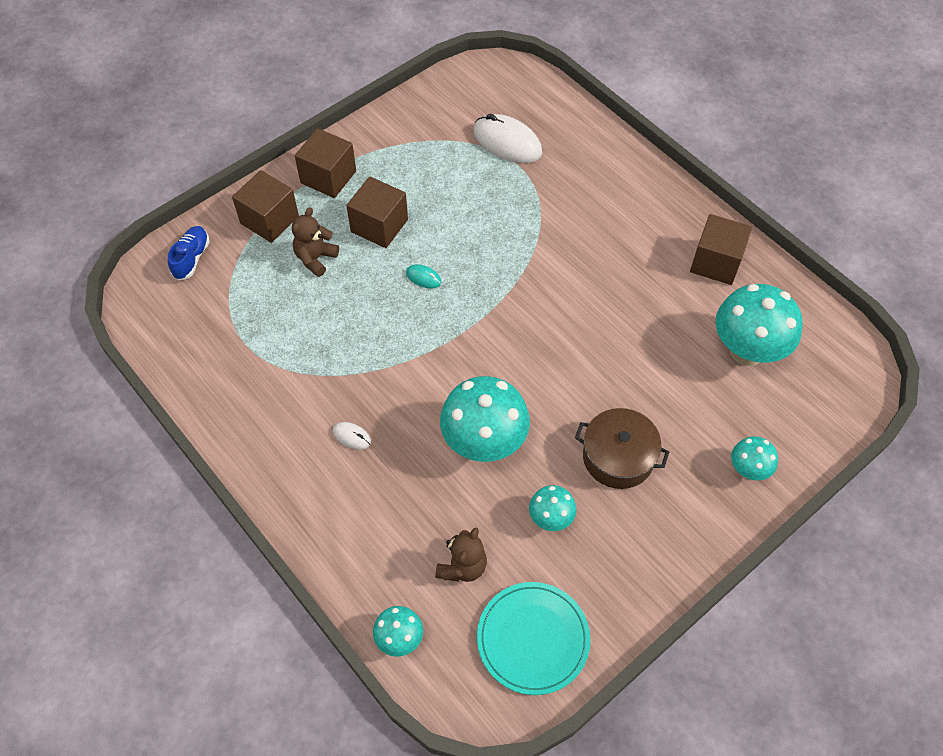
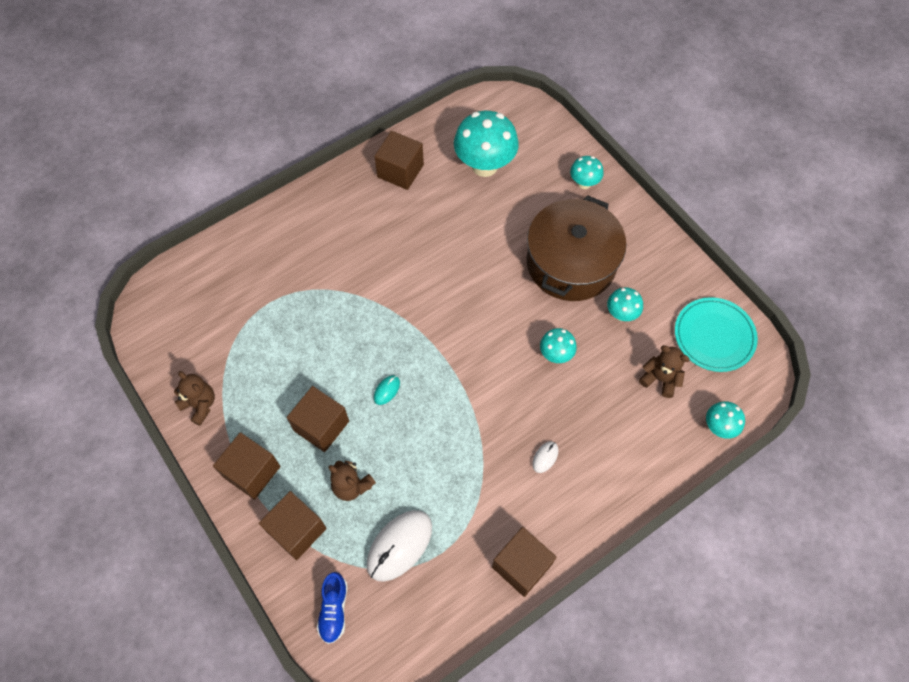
camera: 85 degrees left, 5 degrees up
blue shoe [168,226,210,281] -> blue shoe turned 105 degrees counterclockwise [317,572,348,644]
turquoise mushroom [440,376,530,462] -> turquoise mushroom [540,328,577,363], size x0.52
white mouse [474,114,542,163] -> white mouse moved to [366,510,432,582]
brown pot [575,408,669,489] -> brown pot [526,195,626,301], size x1.65
none -> brown teddy bear [174,371,215,426]
none -> brown cube [492,527,556,597]

